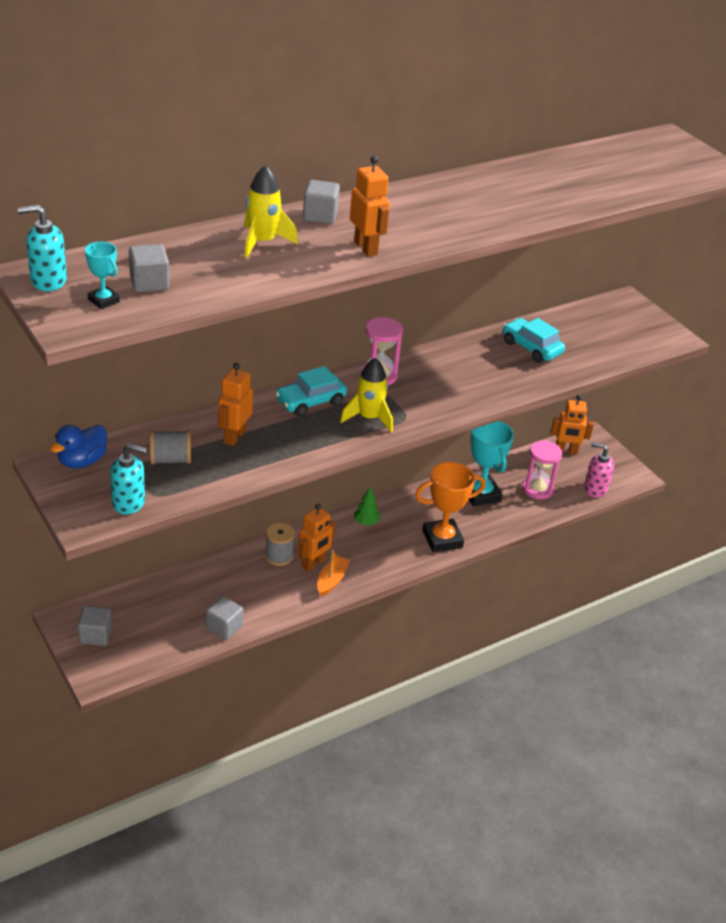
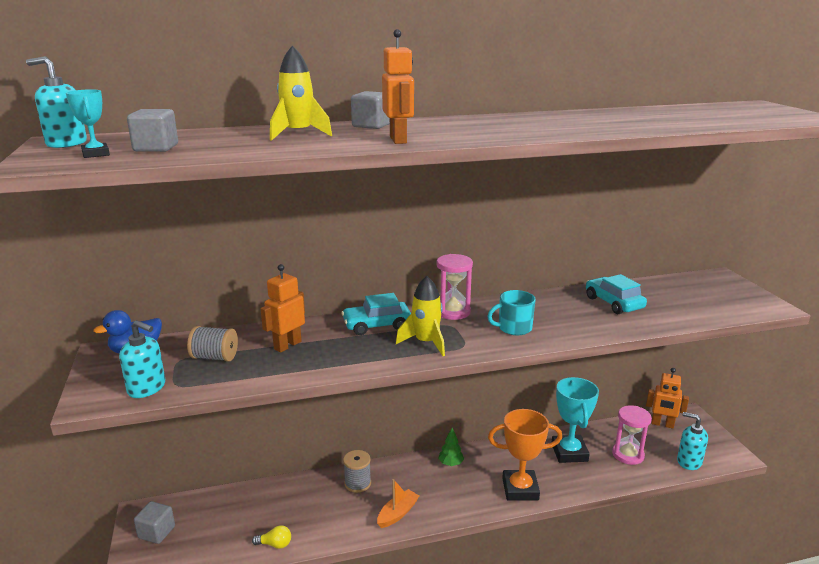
camera: 20 degrees right, 15 degrees down
grey cube [206,596,243,640] -> yellow light bulb [252,525,291,549]
orange robot [298,504,335,572] -> none
pink soap dispenser [584,442,614,497] -> turquoise soap dispenser [677,412,708,470]
none -> turquoise mug [487,290,536,335]

